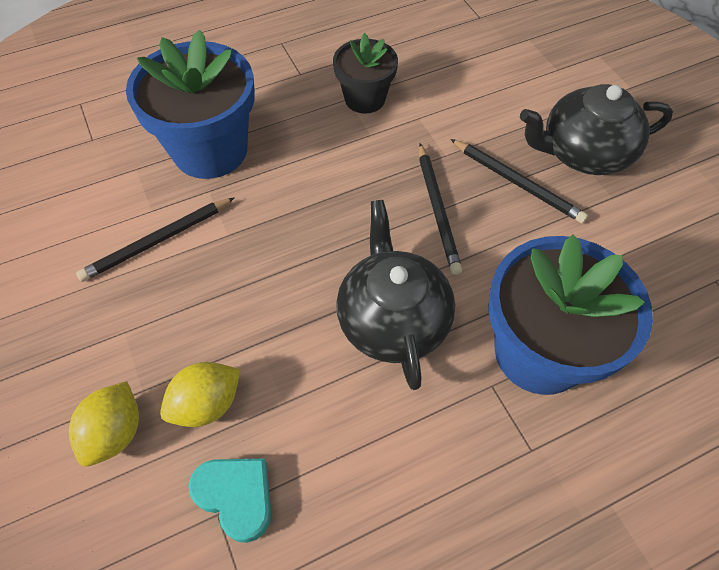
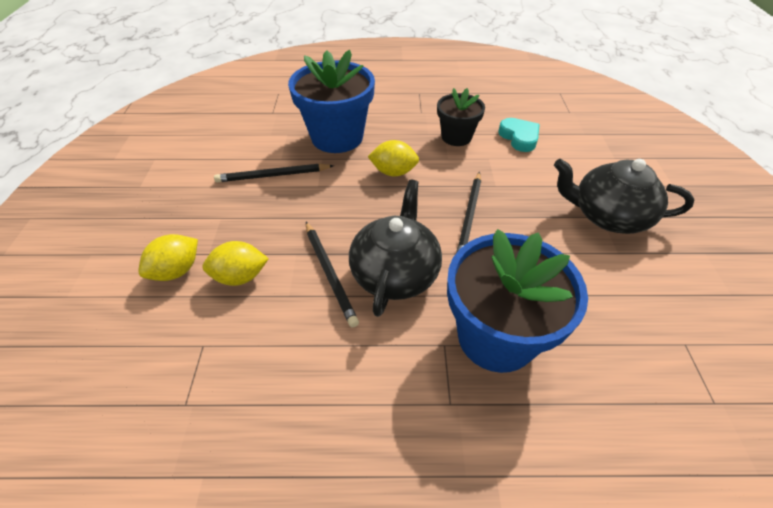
camera: 25 degrees right, 10 degrees down
turquoise heart [188,459,271,543] -> turquoise heart moved to [498,118,540,152]
black pencil [450,139,588,223] -> black pencil moved to [306,222,359,328]
none -> yellow lemon [368,140,419,176]

